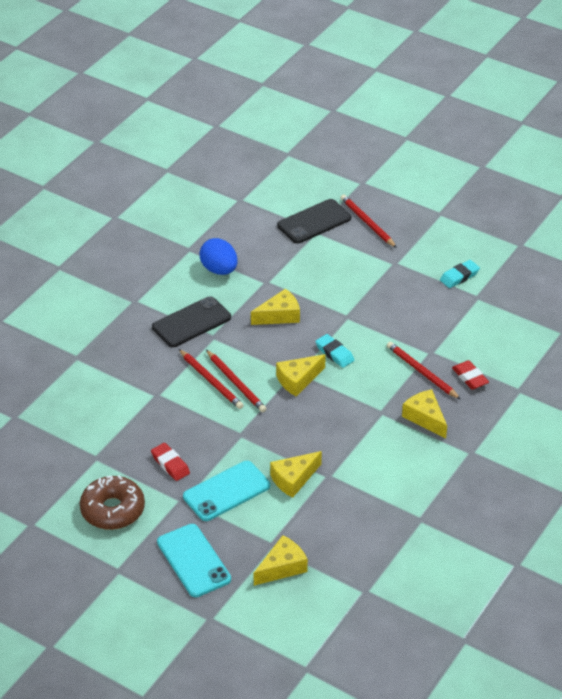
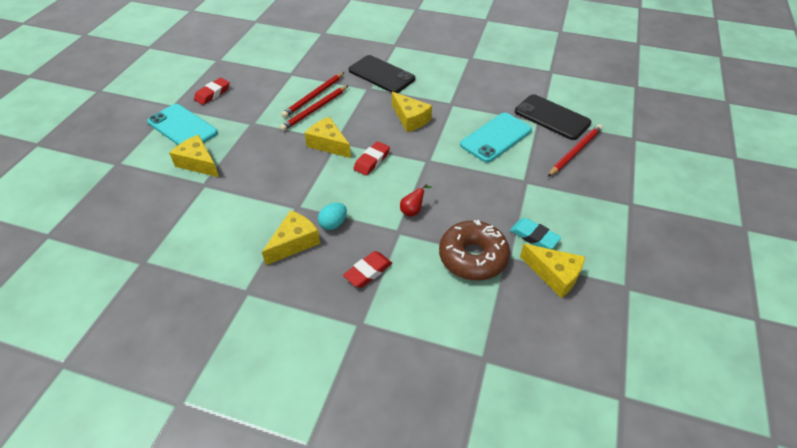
camera: 75 degrees right, 5 degrees up
brown donut [80,475,145,530] -> brown donut moved to [439,220,510,280]
turquoise phone [157,524,231,597] -> turquoise phone moved to [460,113,532,163]
blue egg [199,238,238,275] -> none
yellow cheese [254,535,308,586] -> yellow cheese moved to [520,244,585,298]
turquoise eraser [315,334,354,368] -> red eraser [353,141,390,176]
red pencil [387,342,461,400] -> none
none -> turquoise egg [318,203,347,230]
none -> red pear [400,184,432,217]

